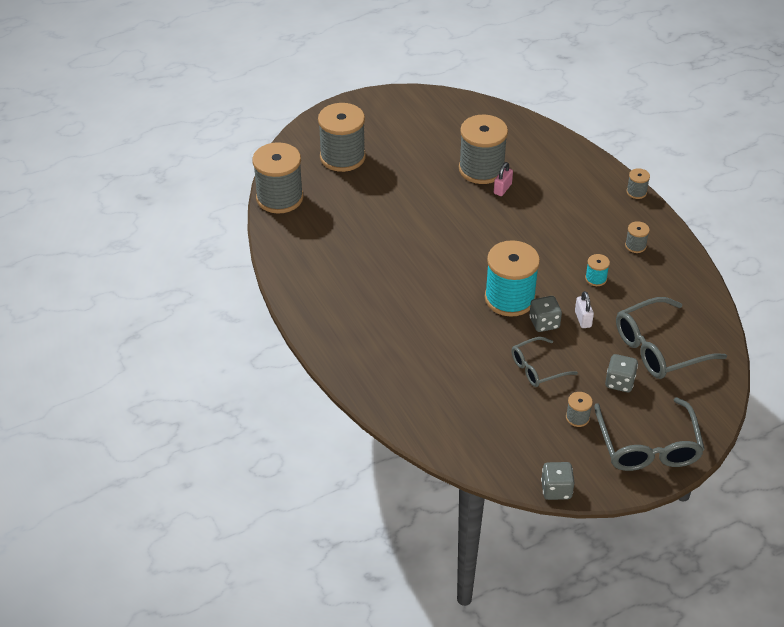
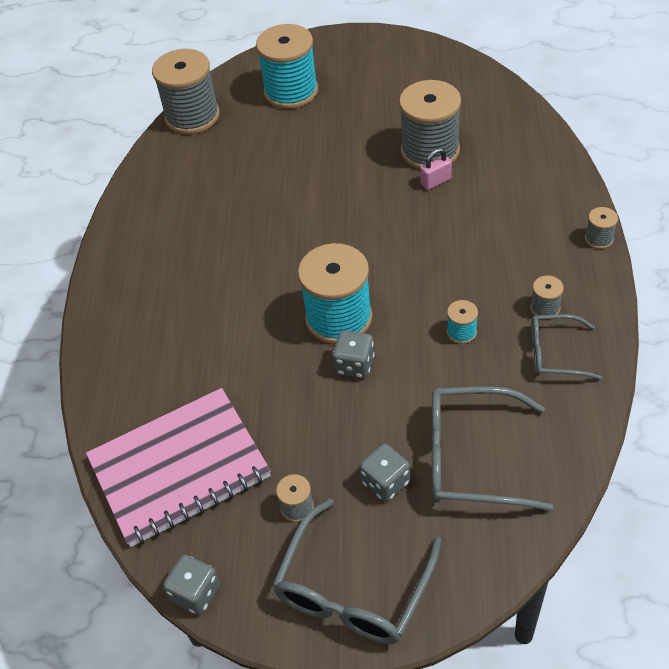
camera: 35 degrees right, 5 degrees up
grey spool [318,103,366,172] -> turquoise spool [256,24,318,109]
grey glasses [512,337,578,387] -> grey glasses moved to [531,314,602,380]
white padlock [575,291,594,328] -> none
none -> pink notebook [86,388,271,547]

